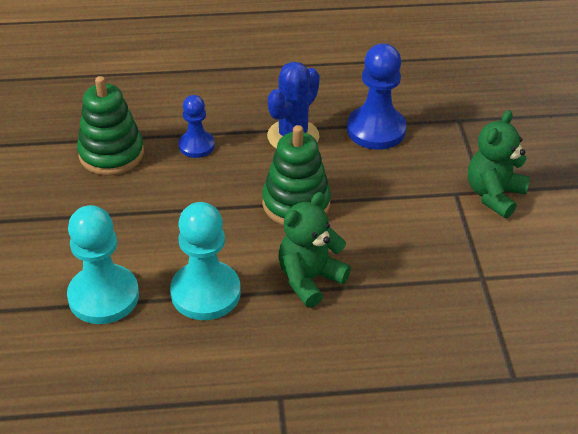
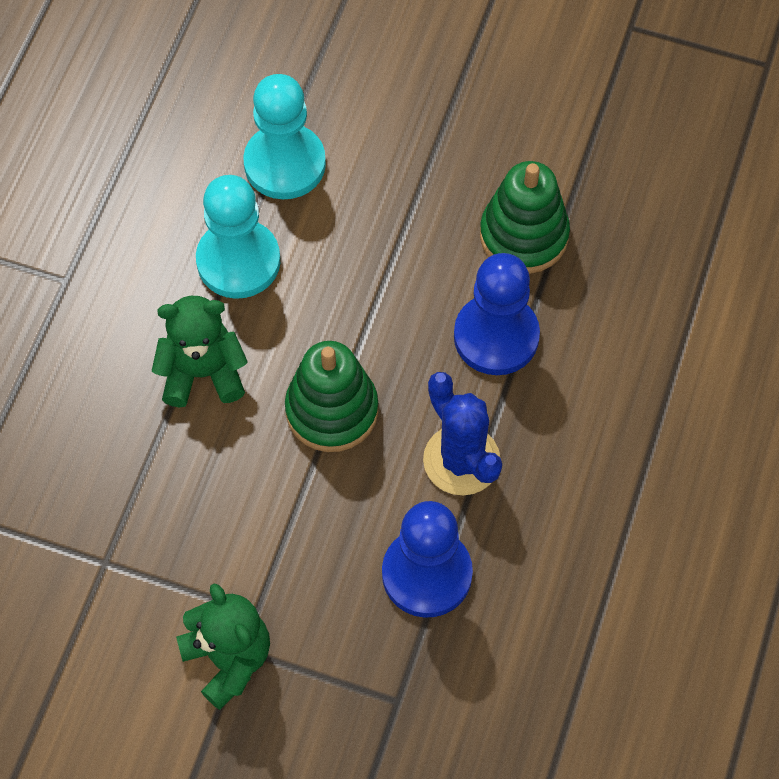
camera: 115 degrees right, 20 degrees up
blue pawn [178,95,215,158] -> blue pawn [454,253,540,375], size x1.67
green teddy bear [278,192,351,308] -> green teddy bear turned 75 degrees counterclockwise [152,296,248,408]

